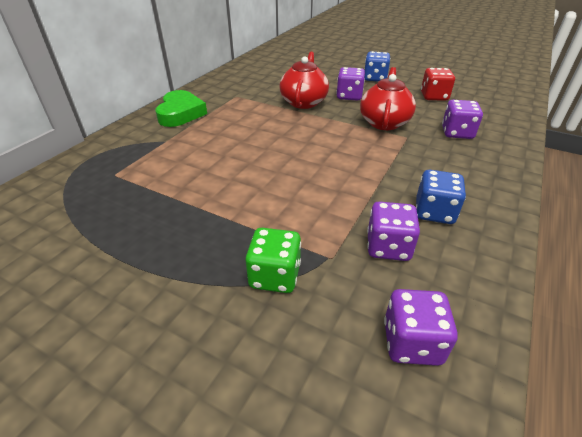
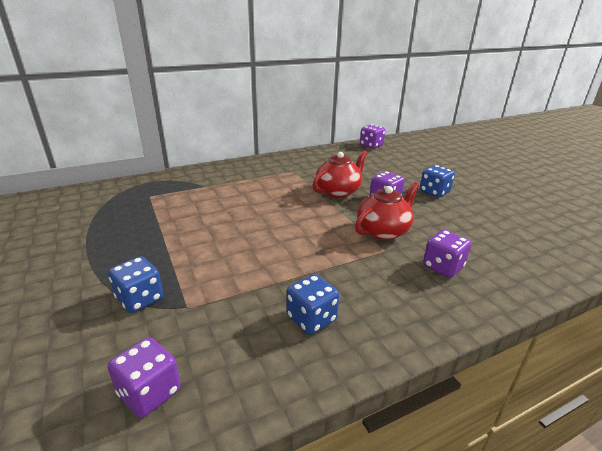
camera: 35 degrees right, 10 degrees down
green heart [155,90,207,127] -> none
green dice [246,228,301,293] -> blue dice [108,256,163,313]
purple dice [367,201,420,261] -> purple dice moved to [360,124,385,149]
red dice [421,68,455,101] -> none

